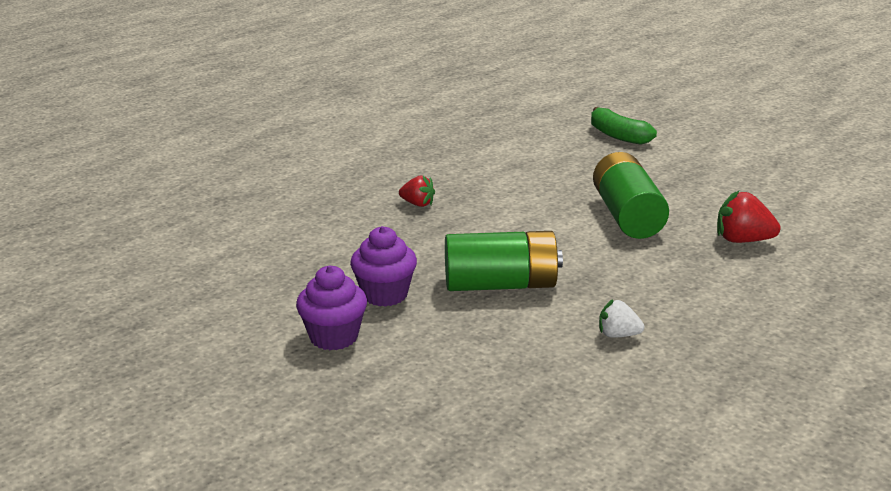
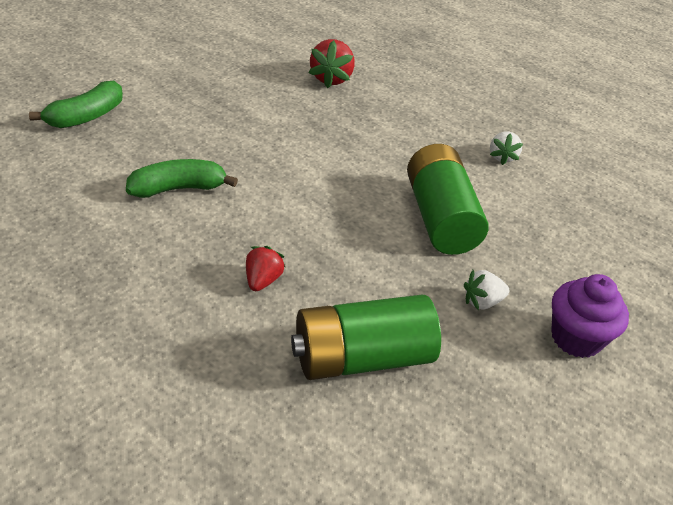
camera: 100 degrees left, 15 degrees up
purple cupcake [350,226,417,307] -> white strawberry [464,270,509,310]
green battery [593,152,669,239] -> green battery moved to [291,295,441,380]
none -> green banana [126,159,238,198]

